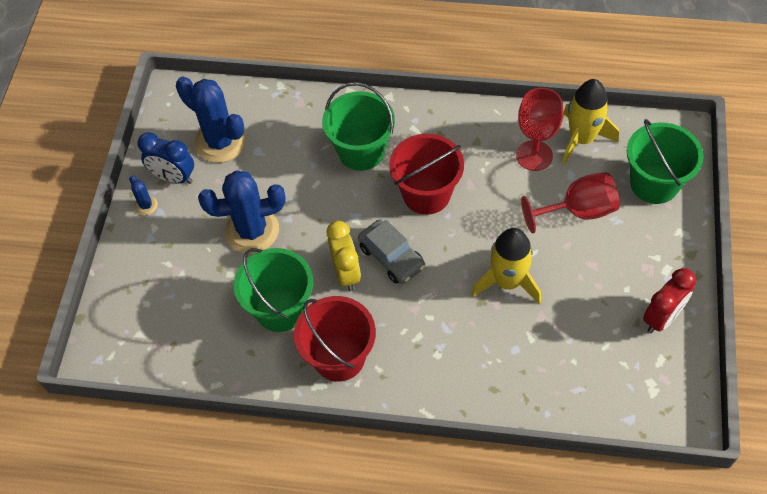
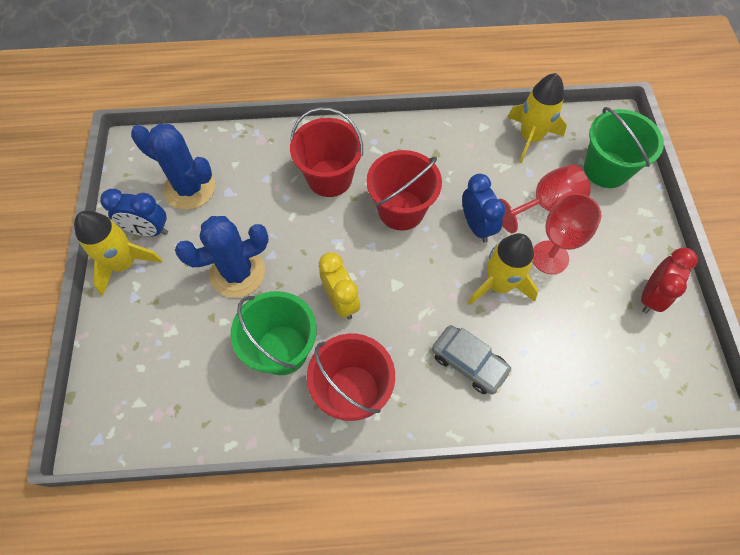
camera: 15 degrees left, 5 degrees up
blue cactus [129,175,158,215] -> yellow rocket [74,210,162,296]
green bucket [322,82,395,171] -> red bucket [290,107,363,197]
grey car [358,219,425,284] -> grey car moved to [432,325,512,394]
red goblet [516,88,563,171] -> red goblet moved to [533,193,602,275]
none -> blue clock [462,174,506,243]

